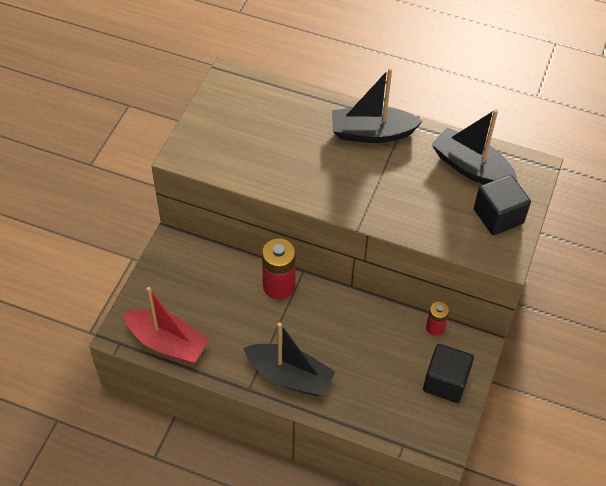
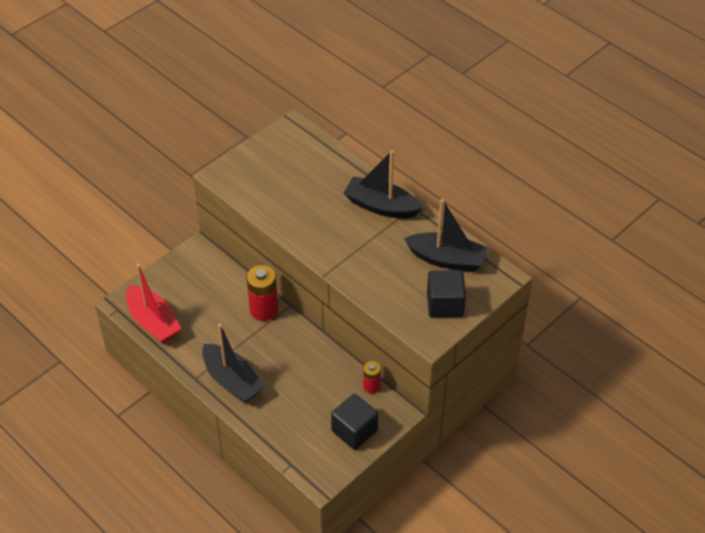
camera: 25 degrees right, 5 degrees down
black boat [431,109,518,184] -> black boat turned 135 degrees clockwise [404,199,488,272]

